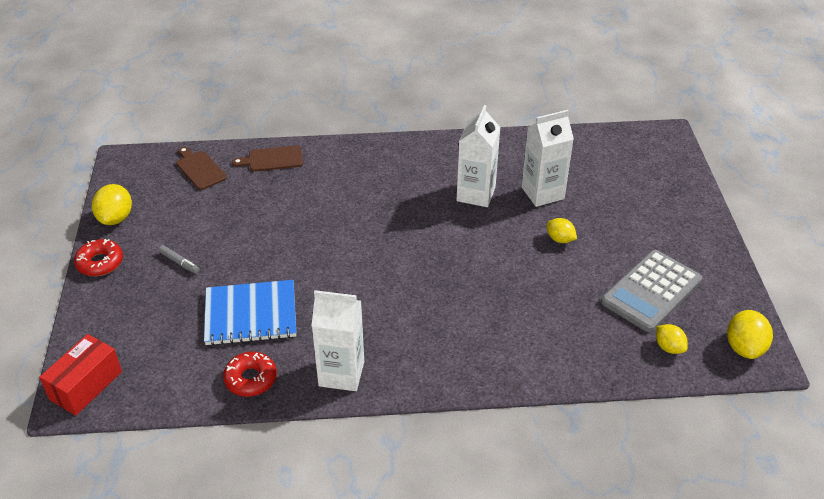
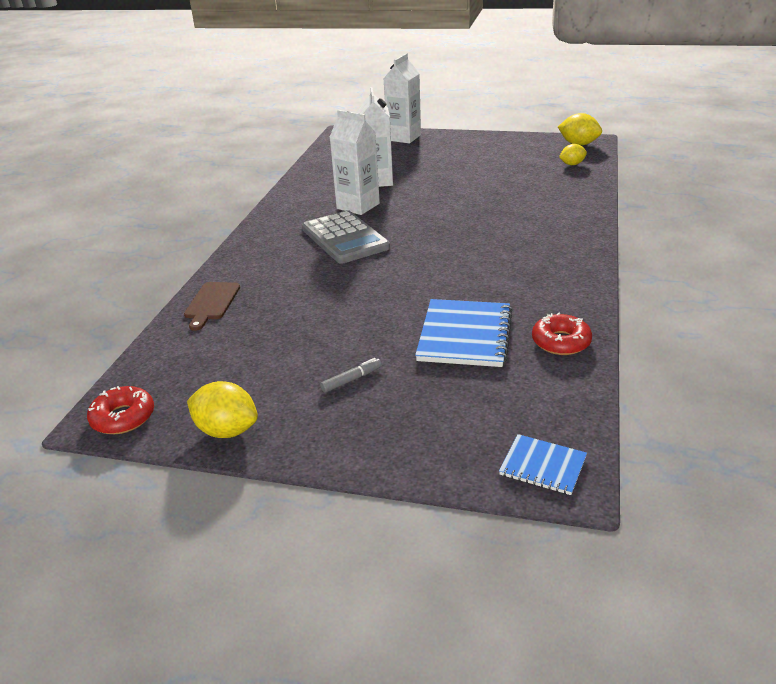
camera: 70 degrees left, 10 degrees down
red box [39,334,122,416] -> blue notebook [499,434,587,495]
red donut [74,239,123,276] -> red donut moved to [87,386,154,434]
brown cutting board [176,147,227,190] -> none
white carton [312,290,364,391] -> white carton moved to [384,53,421,143]
yellow lemon [547,218,577,243] -> none
grey calculator [601,250,702,332] -> grey calculator moved to [302,210,390,264]

